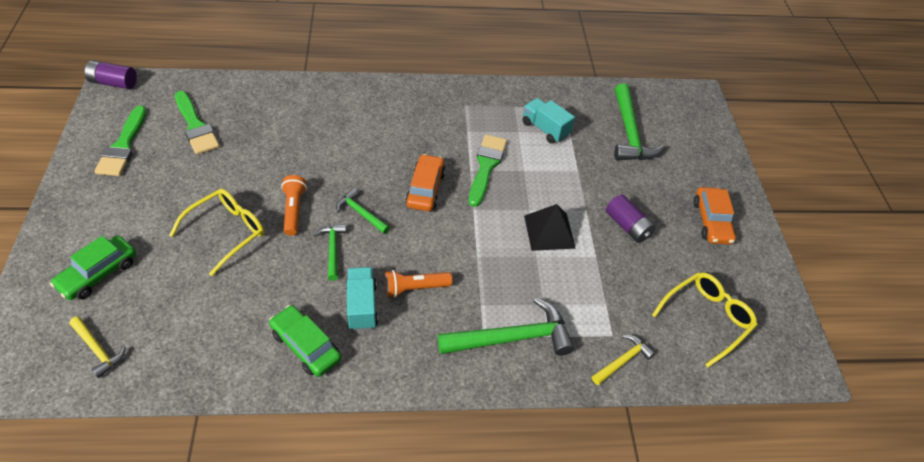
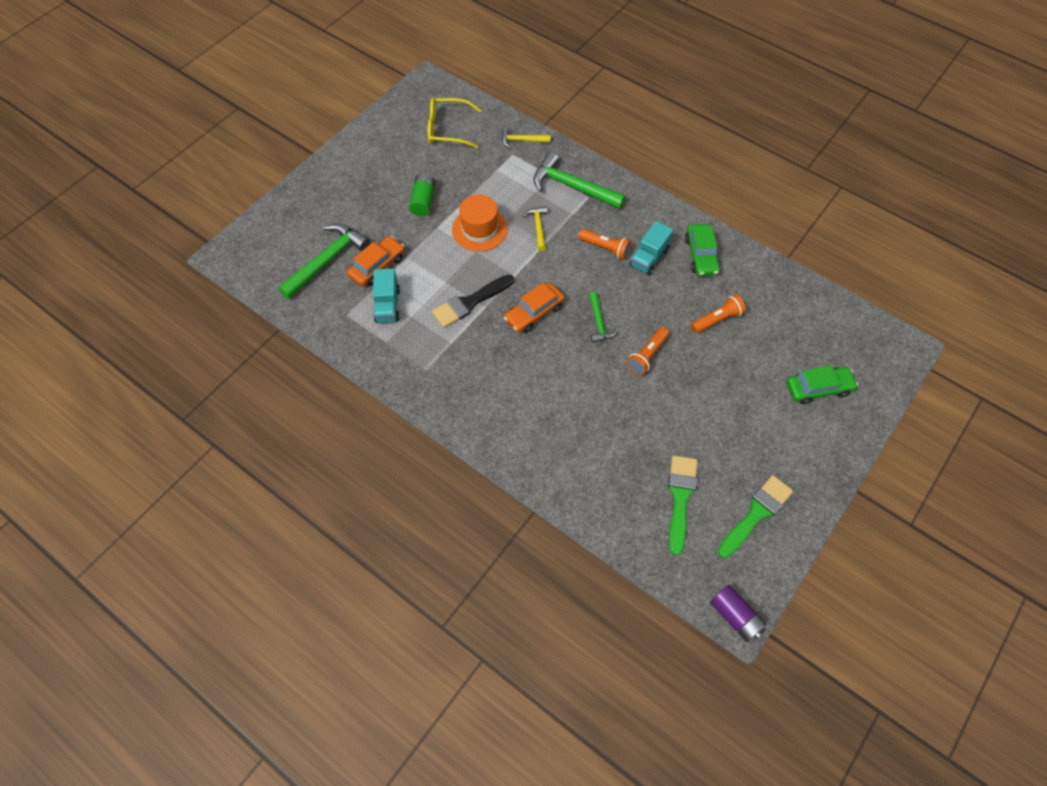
camera: 135 degrees left, 10 degrees up
yellow hammer [69,316,126,378] -> yellow hammer moved to [523,206,548,251]
yellow glasses [169,189,264,276] -> none
green hammer [314,224,346,281] -> none
green brush [469,134,507,207] -> black brush [432,274,514,328]
black pyramid [524,204,576,251] -> orange hat [452,195,508,252]
purple battery [606,194,656,243] -> green battery [409,173,435,216]
orange car [693,187,736,245] -> orange car moved to [347,236,404,287]
none -> orange flashlight [691,294,746,333]

